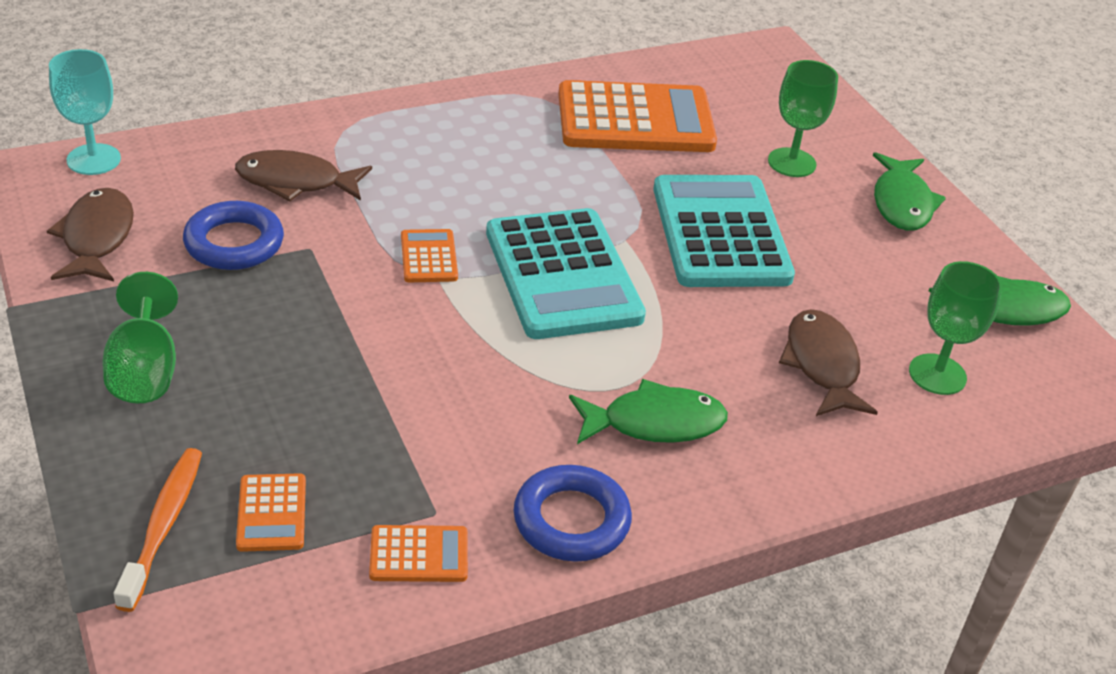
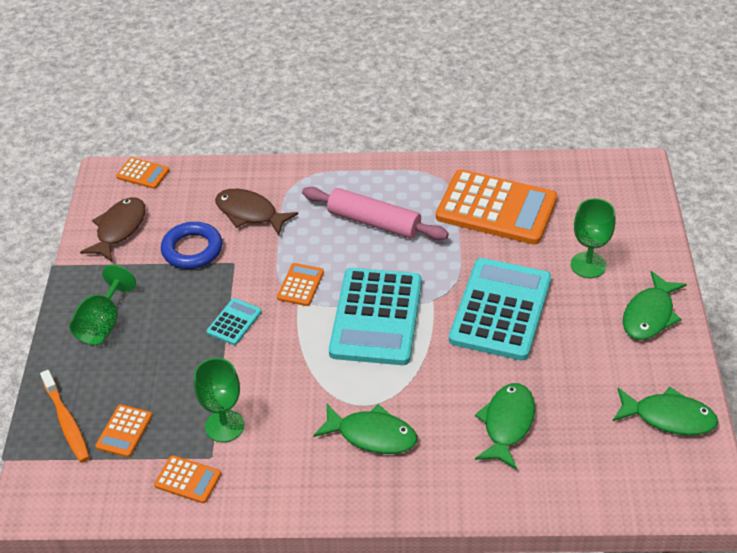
camera: 30 degrees right, 5 degrees up
turquoise goblet [49,49,121,175] -> orange calculator [116,157,170,189]
orange toothbrush [114,448,202,612] -> orange toothbrush turned 120 degrees clockwise [40,370,90,463]
blue ring [513,465,632,562] -> none
brown fish [779,309,878,416] -> green fish [475,383,535,470]
green goblet [909,261,1002,395] -> green goblet moved to [194,358,244,442]
none -> turquoise calculator [207,298,262,345]
none -> pink rolling pin [302,187,449,240]

